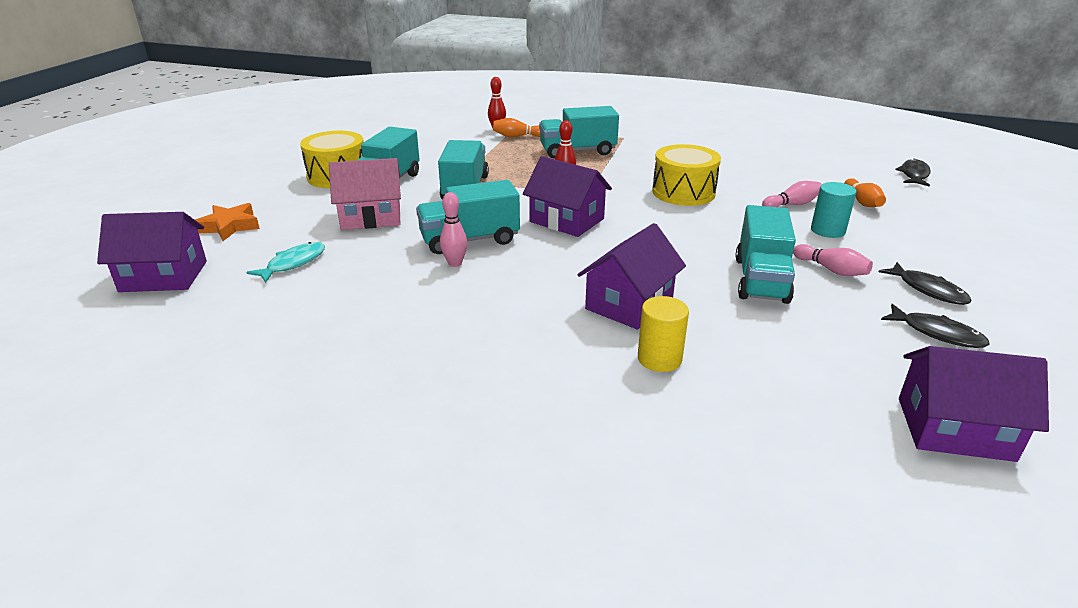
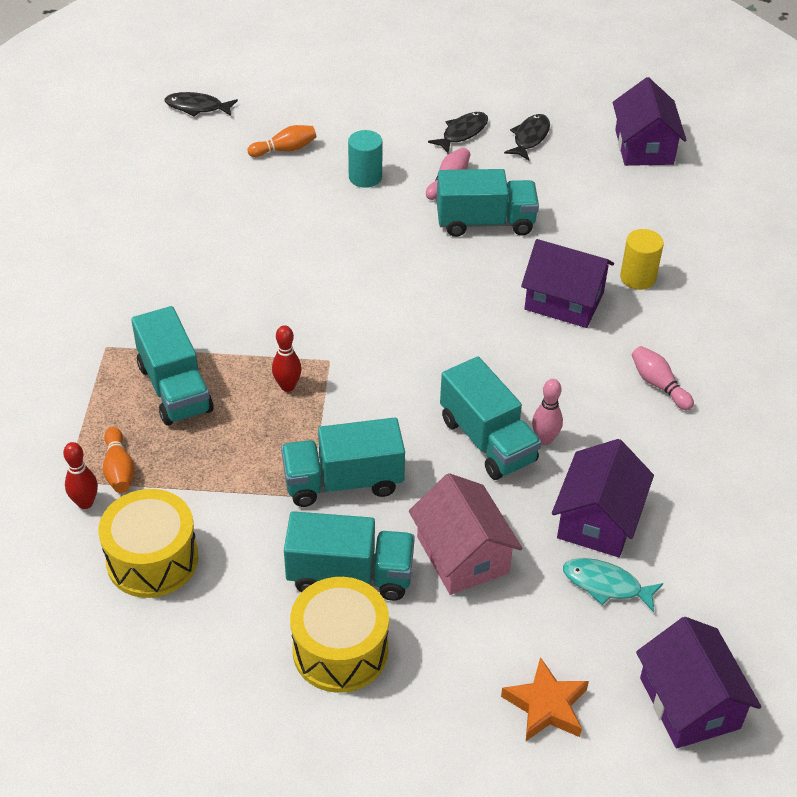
camera: 105 degrees left, 15 degrees up
purple house [523,156,612,237] -> purple house moved to [552,439,654,557]
yellow drum [652,144,721,206] -> yellow drum moved to [98,489,198,598]
pink bowling pin [762,181,822,207] -> pink bowling pin moved to [632,346,694,410]

